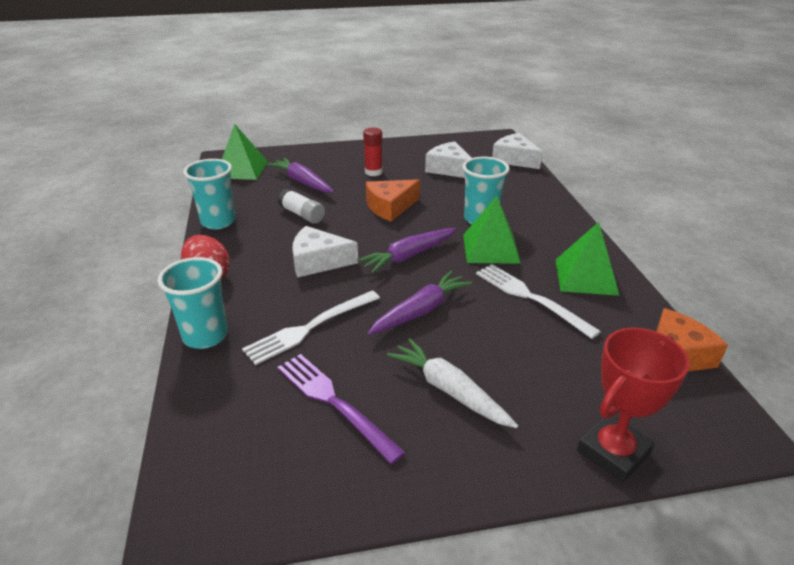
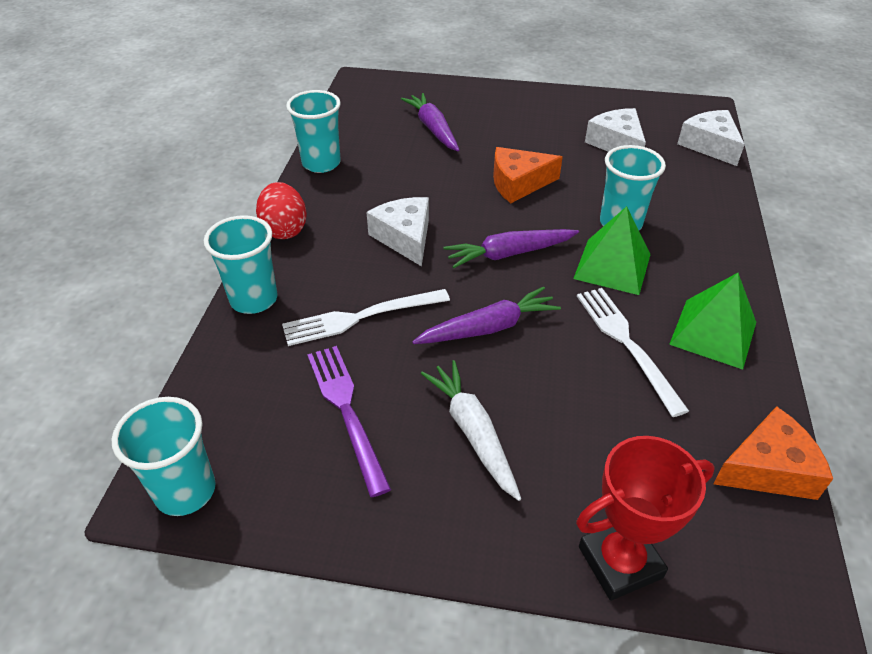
camera: 20 degrees right, 10 degrees up
green pyramid [222,124,268,180] -> none
white glue stick [278,188,325,224] -> none
white cheese [293,226,358,278] -> white cheese turned 45 degrees clockwise [366,197,429,266]
red glue stick [363,128,383,176] -> none
none -> turquoise cup [112,397,216,516]

